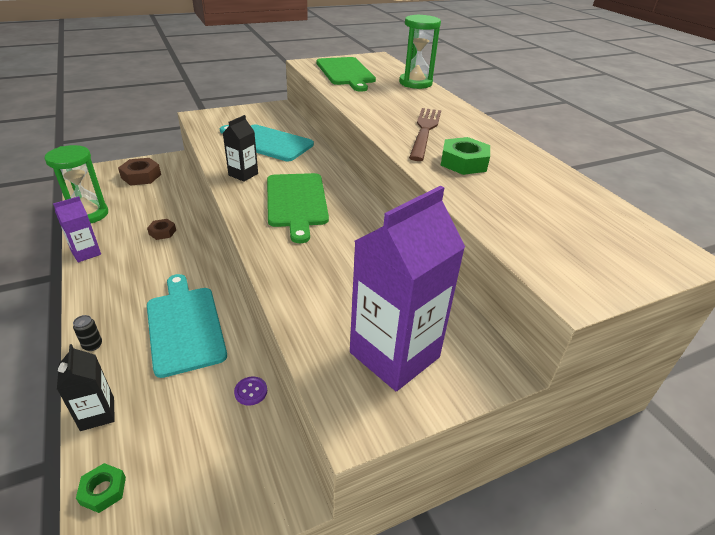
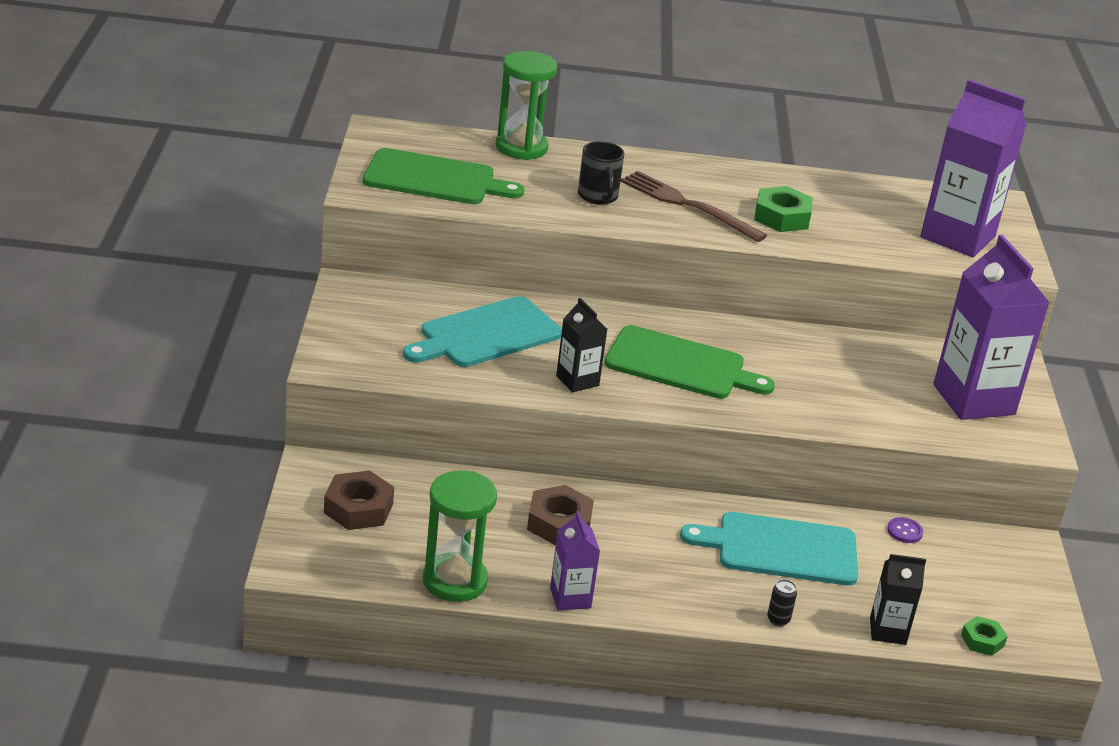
camera: 65 degrees left, 5 degrees down
brown nut [147,219,176,240] -> brown nut [527,485,594,545], size x1.69
none -> black mug [578,141,624,205]
none -> purple carton [920,80,1026,257]

